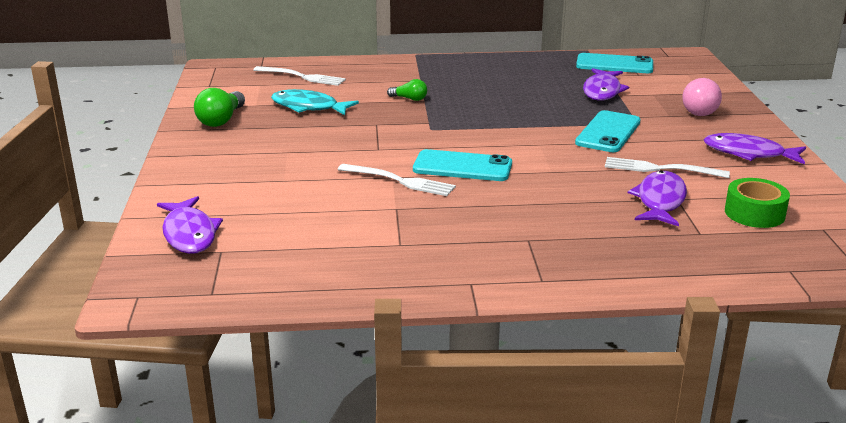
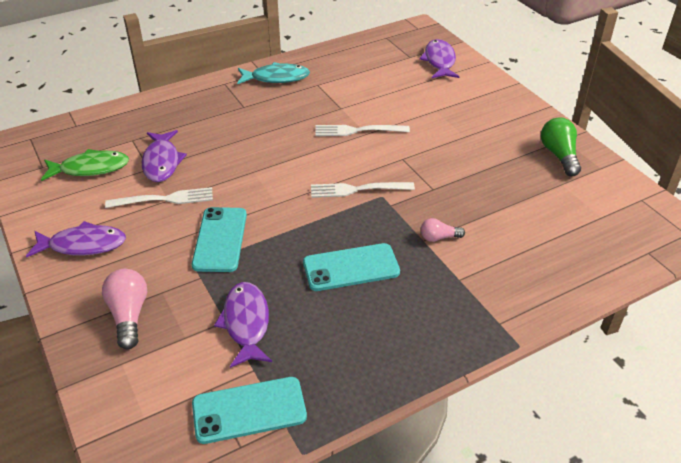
camera: 155 degrees right, 15 degrees up
purple fish [157,196,223,254] -> purple fish turned 45 degrees clockwise [419,39,460,78]
white fork [253,66,346,86] -> white fork moved to [311,182,415,198]
turquoise fish [271,89,359,115] -> turquoise fish moved to [237,62,310,84]
green light bulb [387,79,427,101] -> pink light bulb [420,218,465,242]
turquoise phone [413,149,512,181] -> turquoise phone moved to [303,243,400,291]
green tape [725,178,790,228] -> green fish [41,149,129,181]

